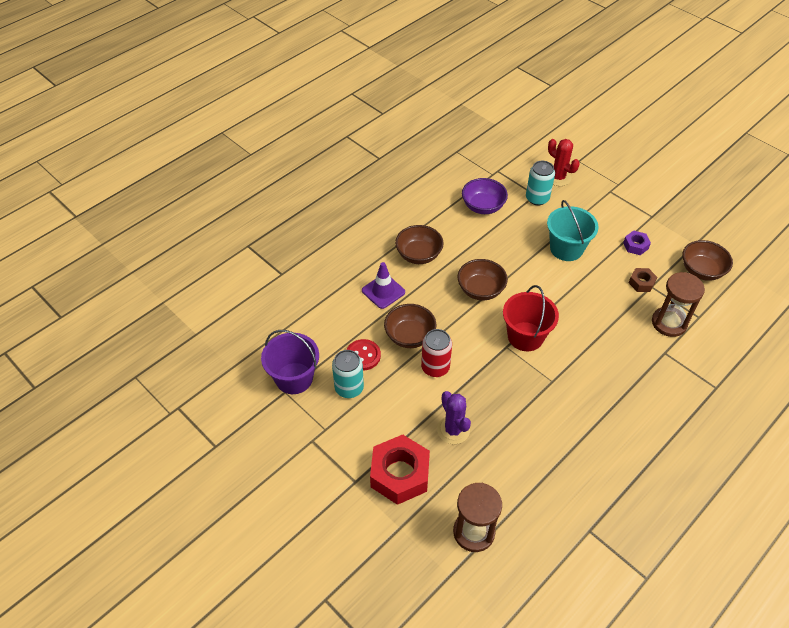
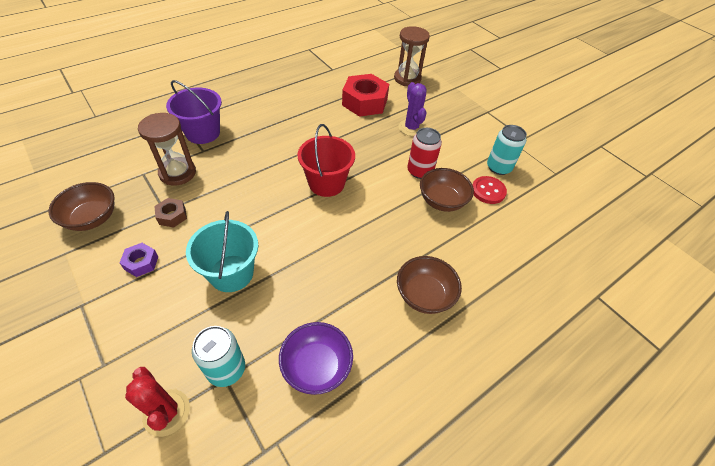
camera: 175 degrees left, 0 degrees up
purple bucket [261,330,319,394] -> purple bucket moved to [166,80,222,144]
purple traffic cone [362,262,405,309] -> none
red nut [370,434,430,505] -> red nut moved to [342,74,389,117]
brown bowl [457,259,508,301] -> none

